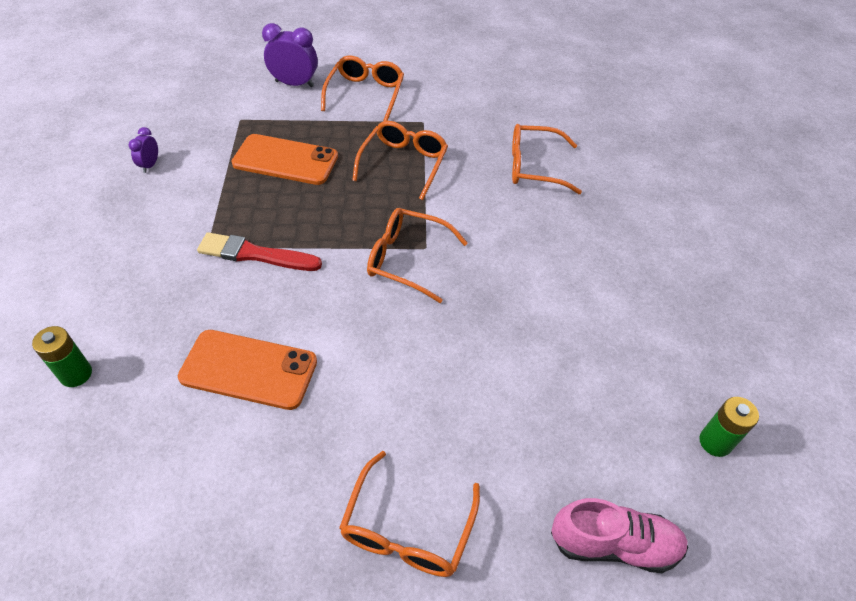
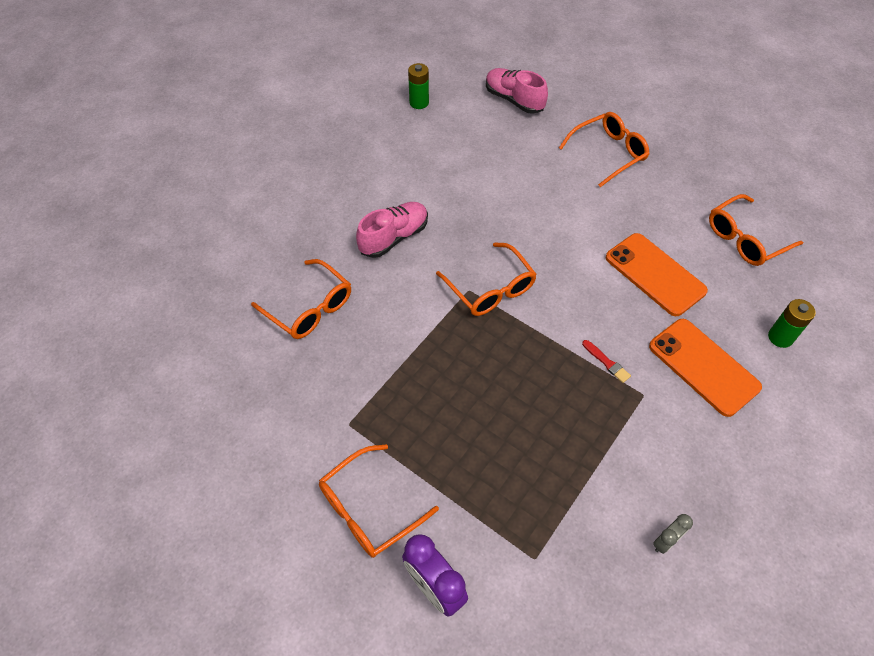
camera: 140 degrees left, 5 degrees up
purple clock [129,127,158,173] -> grey clock [653,514,693,554]
red brush [197,232,322,271] -> red brush [582,340,631,383], size x0.50
orange phone [232,134,338,185] -> orange phone moved to [649,319,762,417]
orange glasses [352,121,448,200] -> orange glasses moved to [709,194,803,266]
none -> pink shoe [356,202,428,258]

